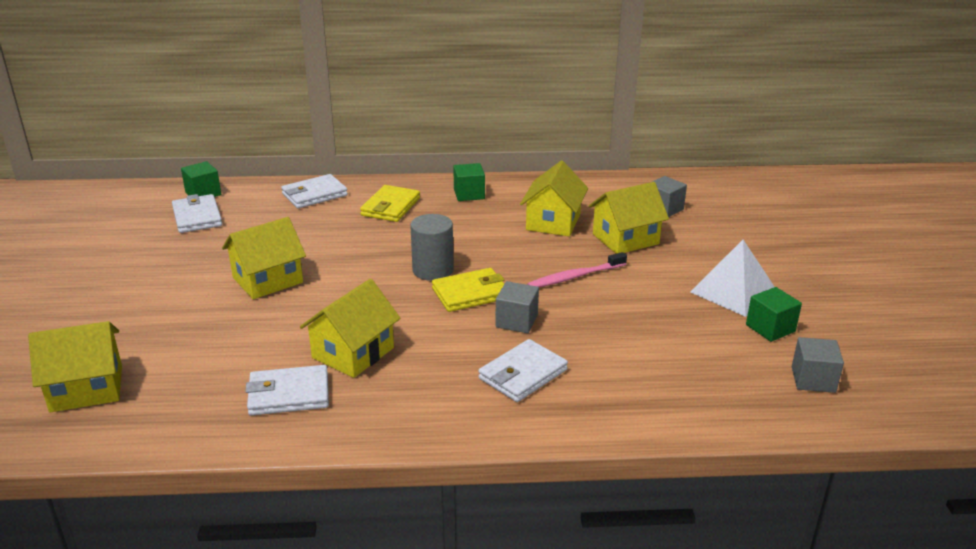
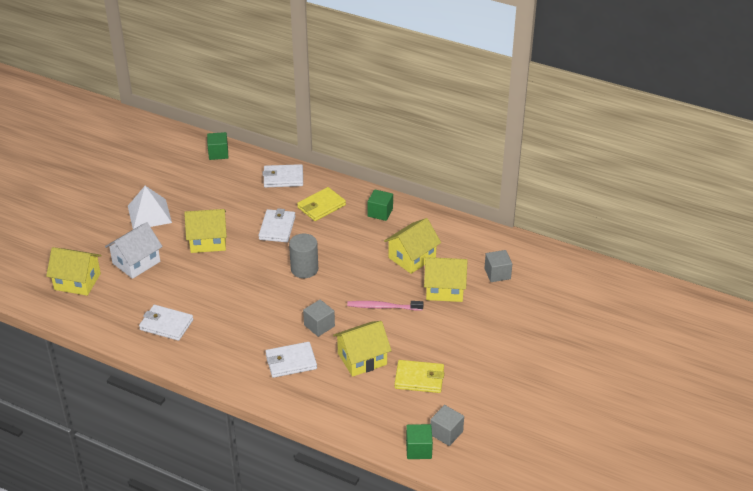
camera: 30 degrees right, 10 degrees up
white wallet [172,194,222,233] -> white wallet moved to [258,208,295,242]
yellow house [300,279,400,378] -> yellow house moved to [333,321,392,377]
yellow wallet [432,268,504,312] -> yellow wallet moved to [394,360,444,393]
white pyramid [691,240,775,317] -> white pyramid moved to [128,186,172,229]
green cube [746,287,802,342] -> green cube moved to [406,424,433,459]
none -> white house [105,222,163,279]

